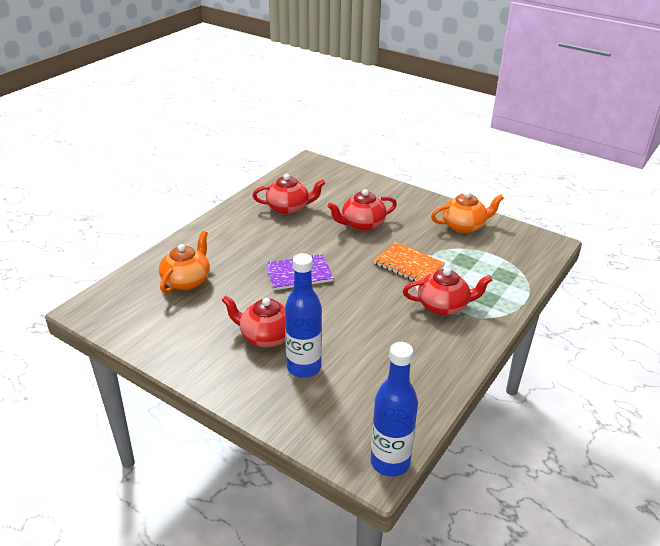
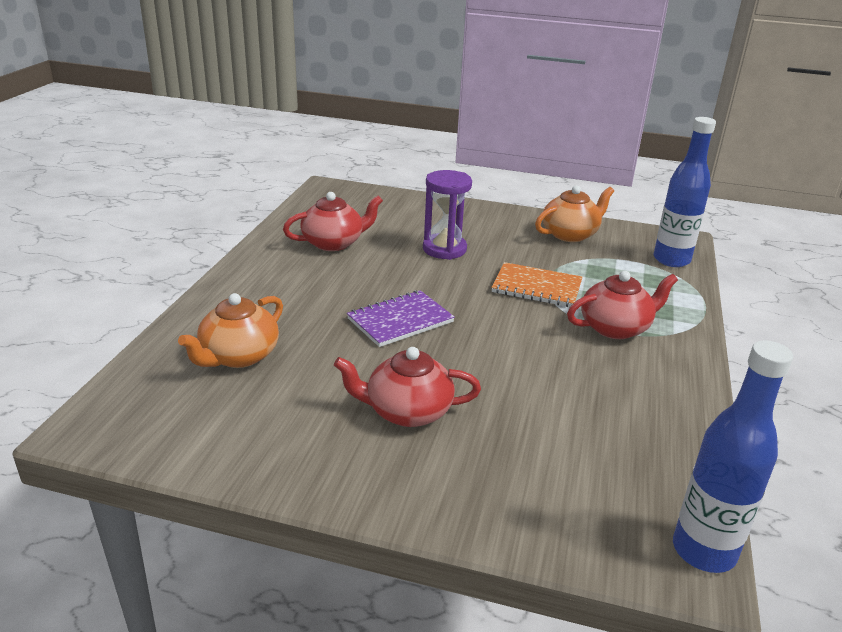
camera: 20 degrees left, 5 degrees down
orange teapot [159,231,210,294] -> orange teapot turned 150 degrees counterclockwise [178,293,283,368]
blue bottle [285,253,322,378] -> blue bottle moved to [654,117,716,267]
red teapot [327,189,397,231] -> purple hourglass [423,170,472,260]

